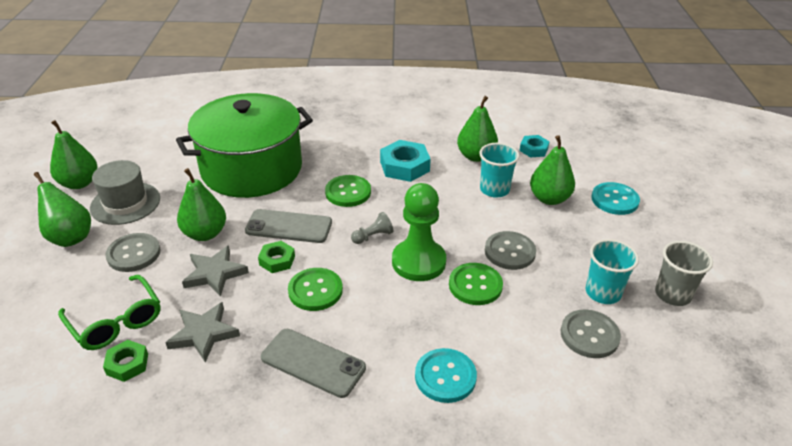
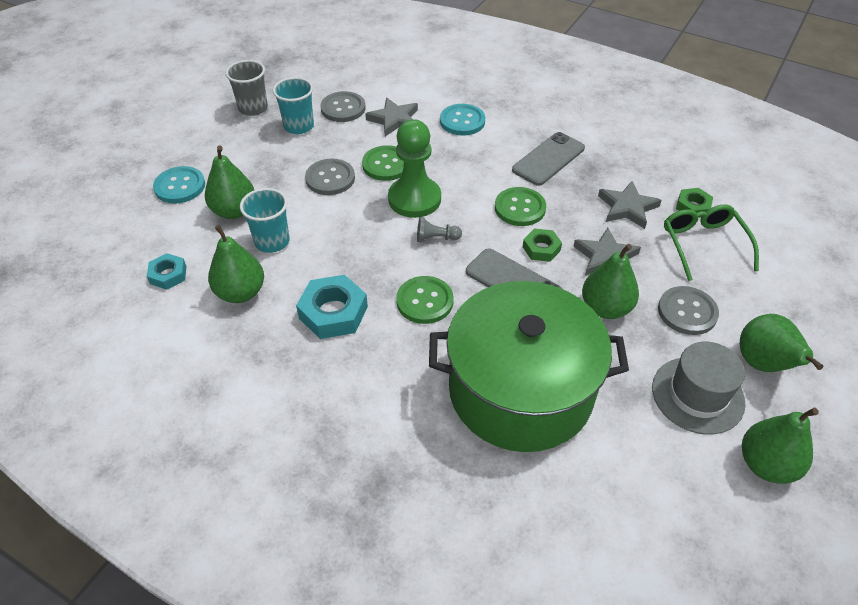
camera: 150 degrees left, 10 degrees up
grey phone [261,329,366,398] -> grey phone turned 75 degrees clockwise [512,132,585,186]
none -> grey star [365,97,418,137]

